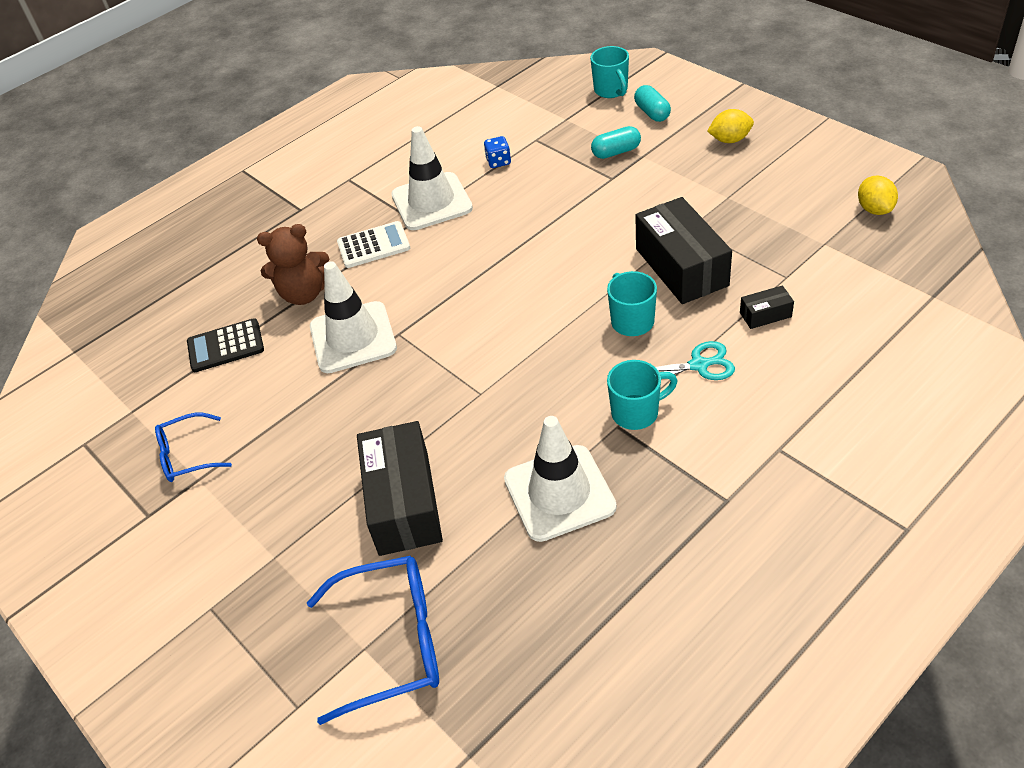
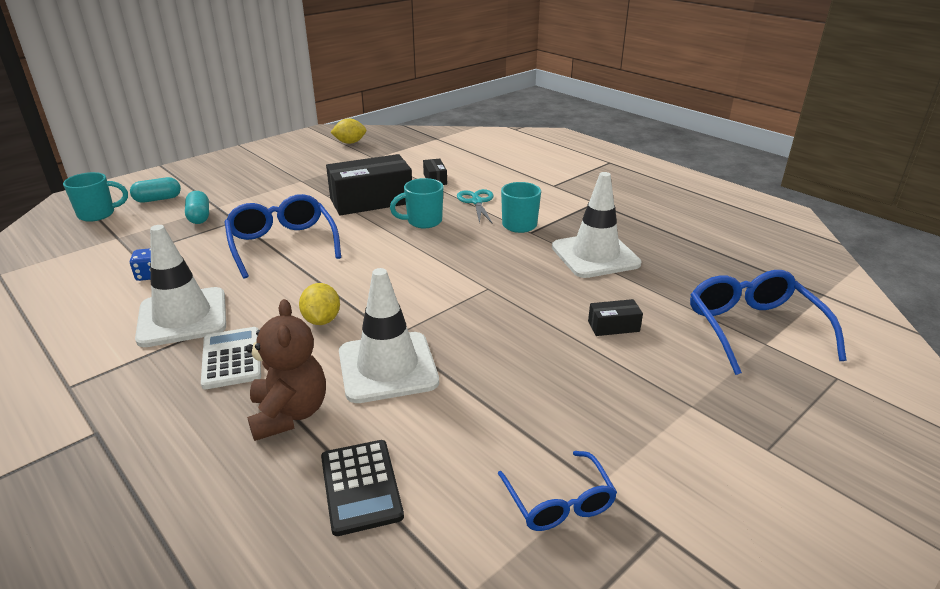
camera: 95 degrees left, 15 degrees down
black box [357,421,443,556] -> black box [588,299,643,336], size x0.45
yellow lemon [707,109,754,143] -> yellow lemon moved to [299,283,340,325]
none -> blue glasses [225,194,341,279]

